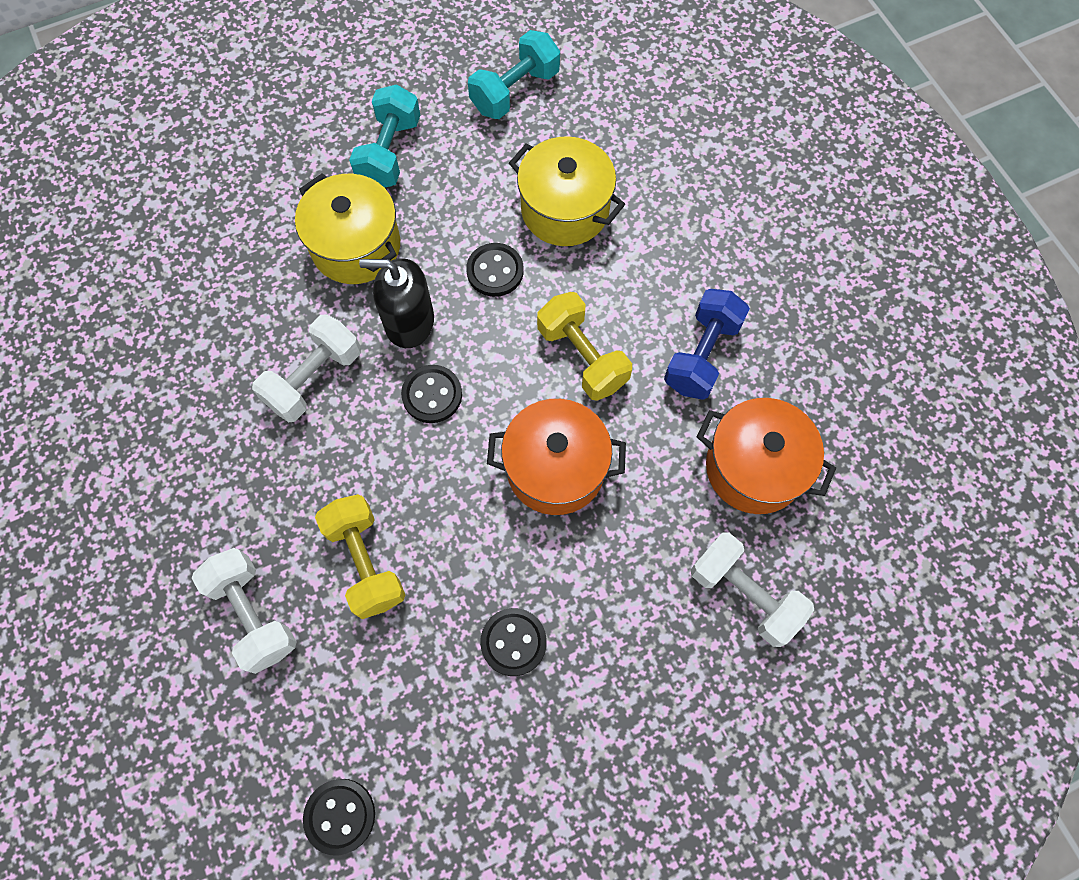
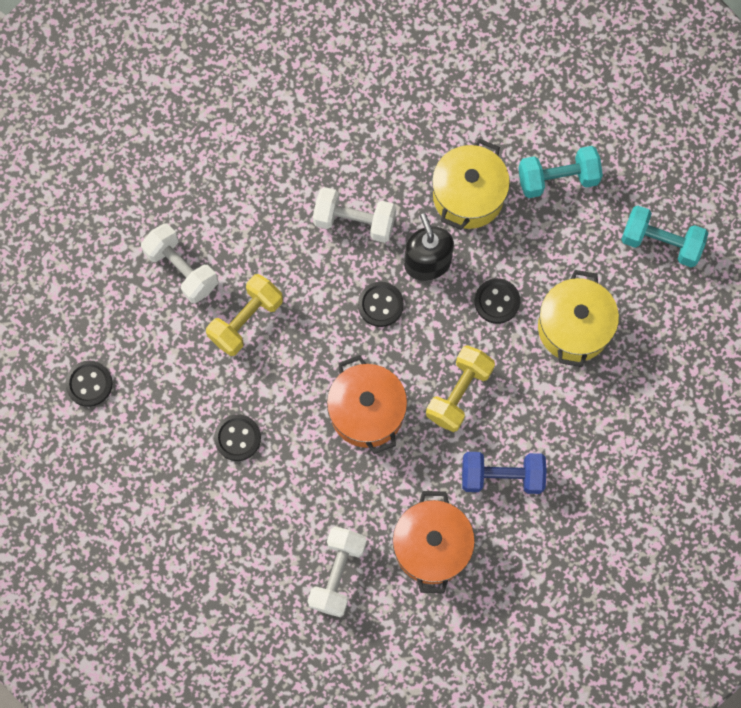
camera: 65 degrees right, 5 degrees up
white dumbbell [192,548,297,674] -> white dumbbell turned 75 degrees counterclockwise [141,224,218,303]

